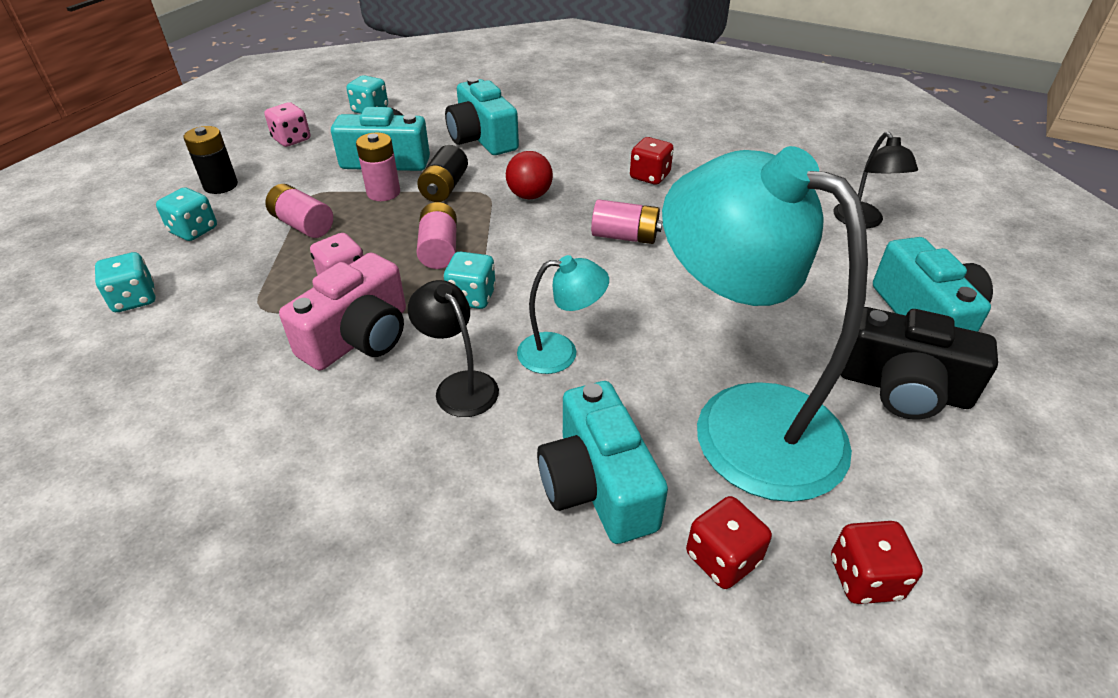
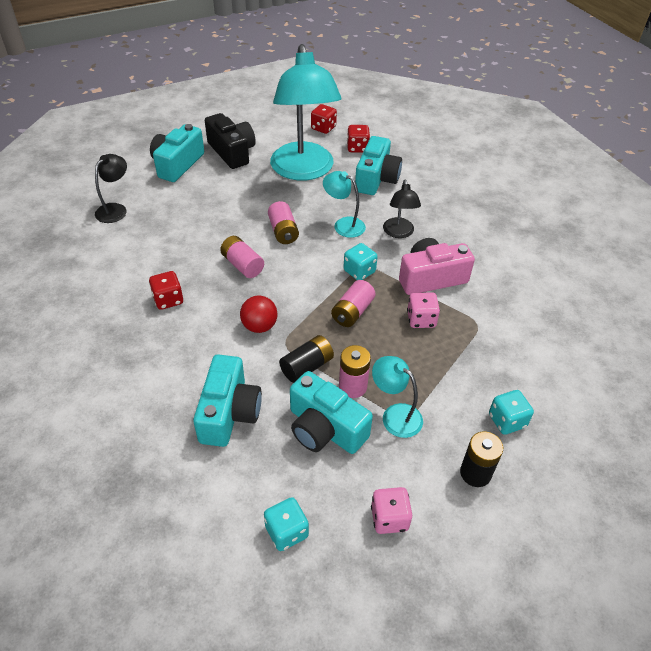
camera: 145 degrees left, 5 degrees up
turquoise dice [95,252,156,312] -> none
pink battery [265,184,333,238] -> pink battery moved to [268,201,299,244]
none -> turquoise lamp [372,356,423,438]

